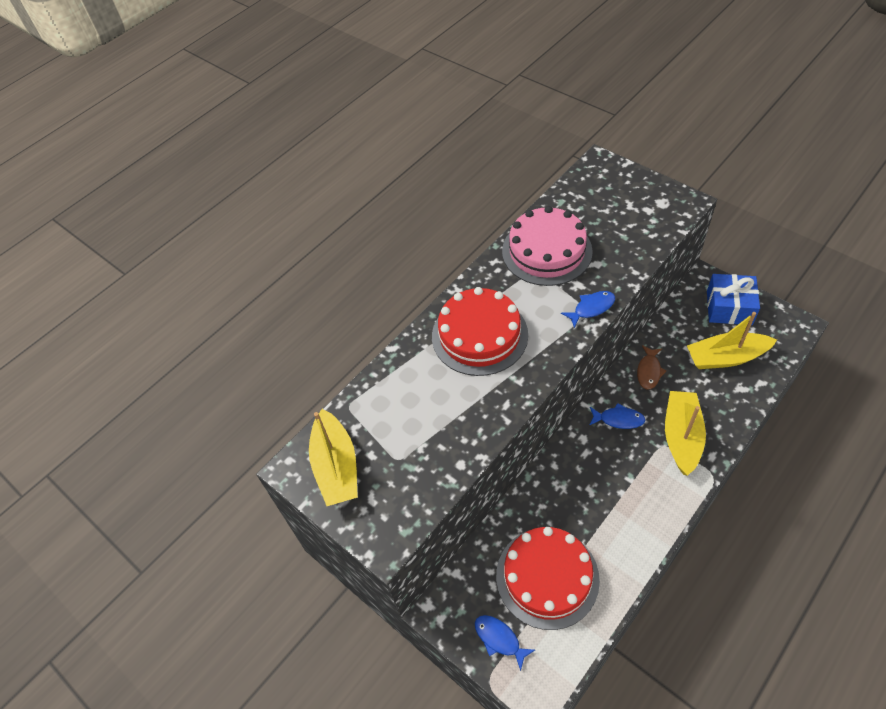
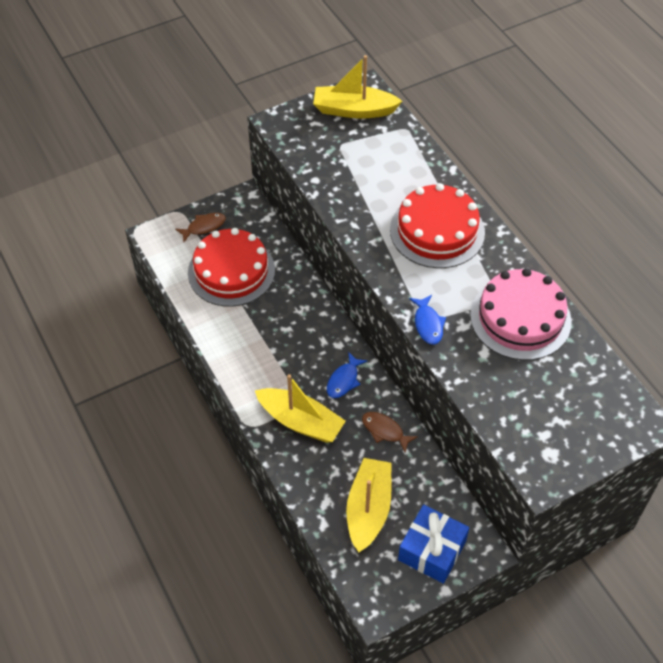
camera: 105 degrees right, 0 degrees up
blue fish [475,615,535,671] -> brown fish [175,213,226,242]

